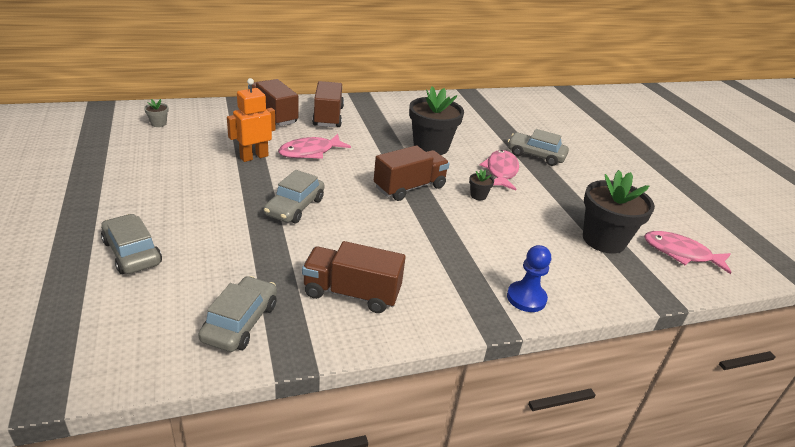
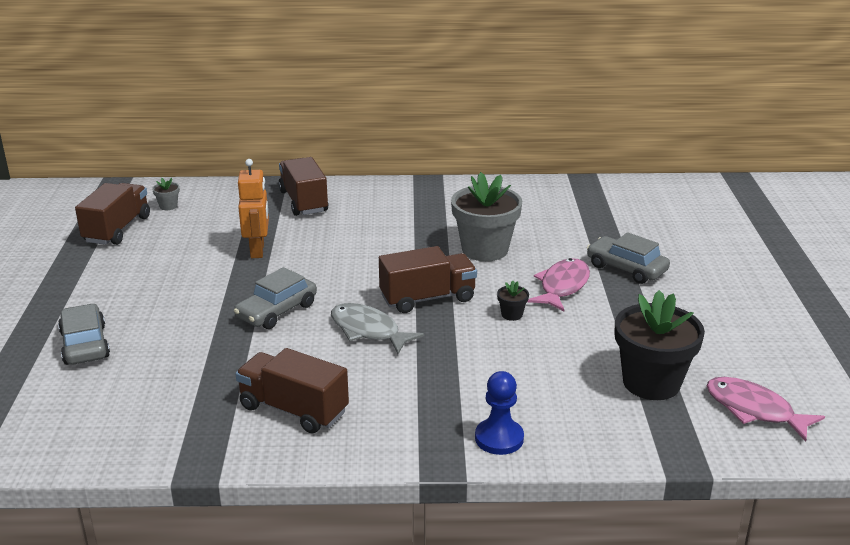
camera: 20 degrees right, 5 degrees down
grey car [198,276,277,352] -> none
orange robot [227,78,276,162] -> orange robot turned 105 degrees clockwise [238,159,269,258]
pink fish [278,134,351,159] -> none
brown truck [312,81,344,127] -> brown truck moved to [75,183,150,245]
black flower pot [409,86,464,155] -> grey flower pot [451,172,522,261]
none -> grey fish [331,303,424,354]

